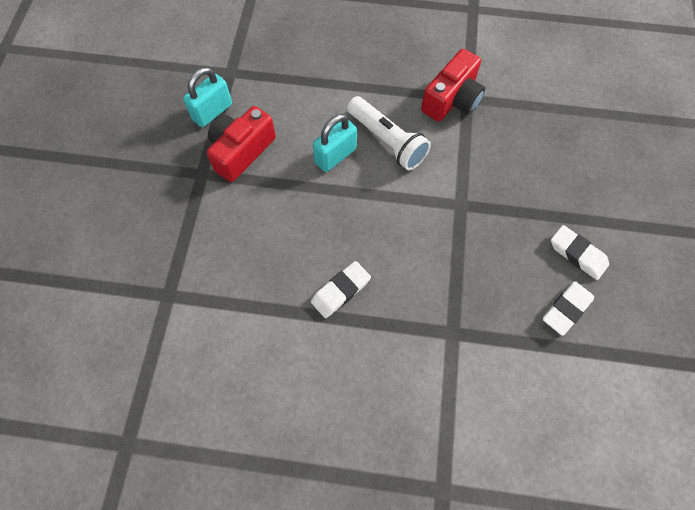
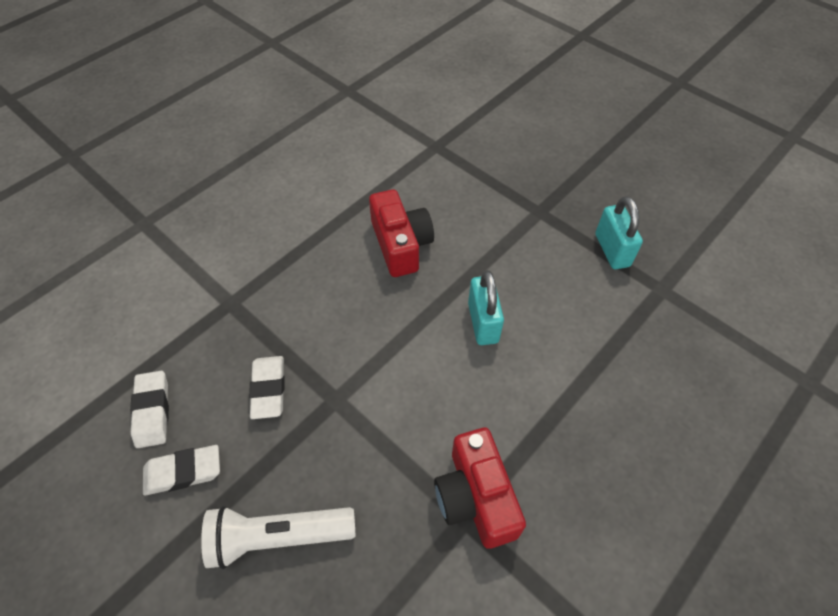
camera: 125 degrees right, 10 degrees down
red camera [207,106,276,182] -> red camera moved to [369,189,434,277]
white eraser [311,261,371,318] -> white eraser moved to [249,356,285,419]
white flashlight [347,96,431,170] -> white flashlight moved to [201,506,356,569]

